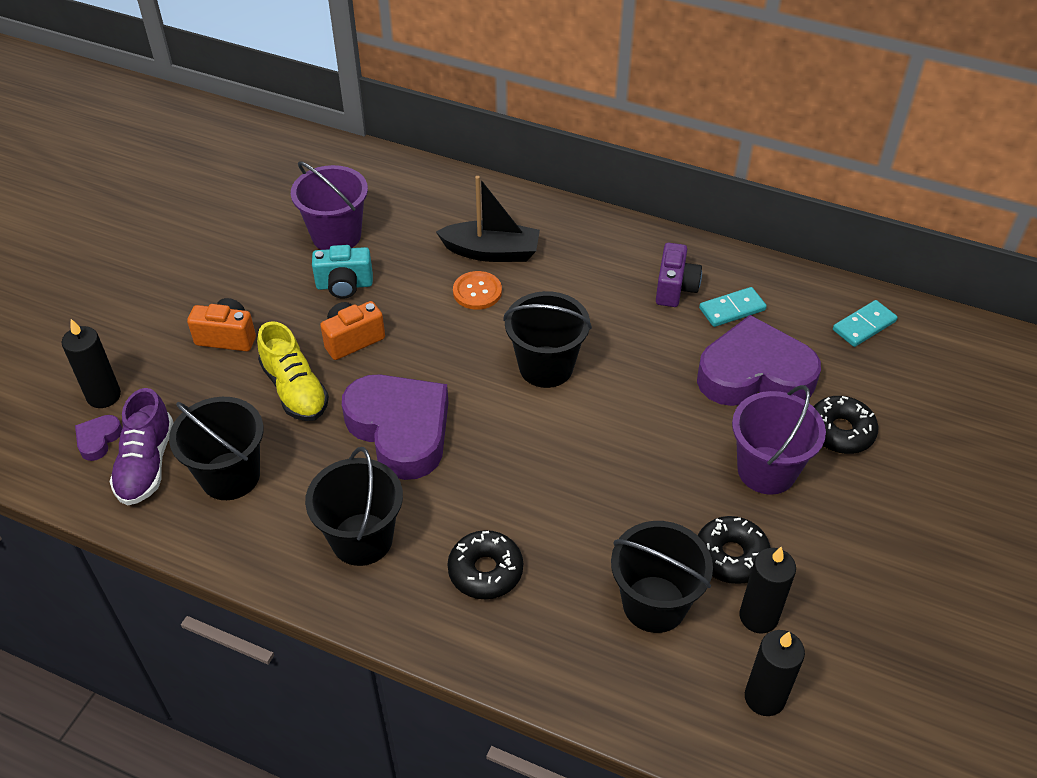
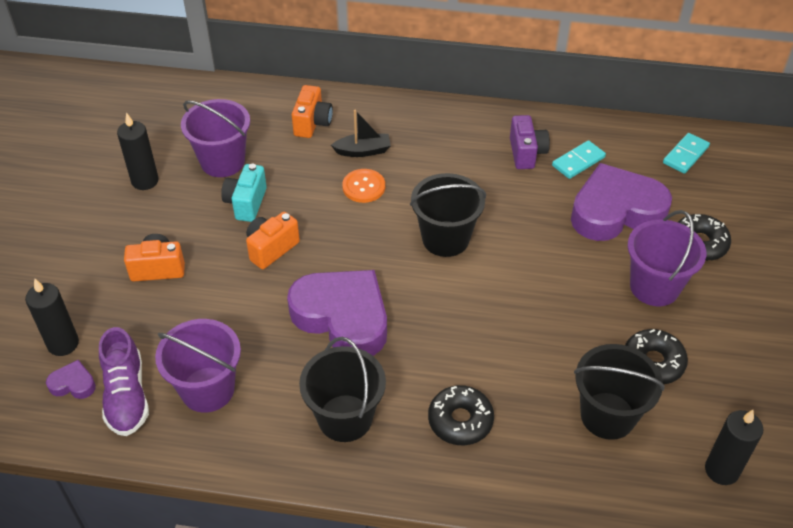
camera: 15 degrees left, 0 degrees up
purple heart [75,415,122,461] -> purple heart turned 90 degrees clockwise [46,360,96,399]
black bucket [169,397,264,500] -> purple bucket [155,319,241,413]
yellow shoe [257,321,329,421] -> none
turquoise camera [312,245,373,299] -> turquoise camera turned 120 degrees clockwise [221,164,267,222]
black boat [436,176,540,262] -> black boat [331,110,391,157], size x0.66
black candle [739,547,796,634] -> black candle moved to [117,112,159,190]
none -> orange camera [292,85,333,138]

